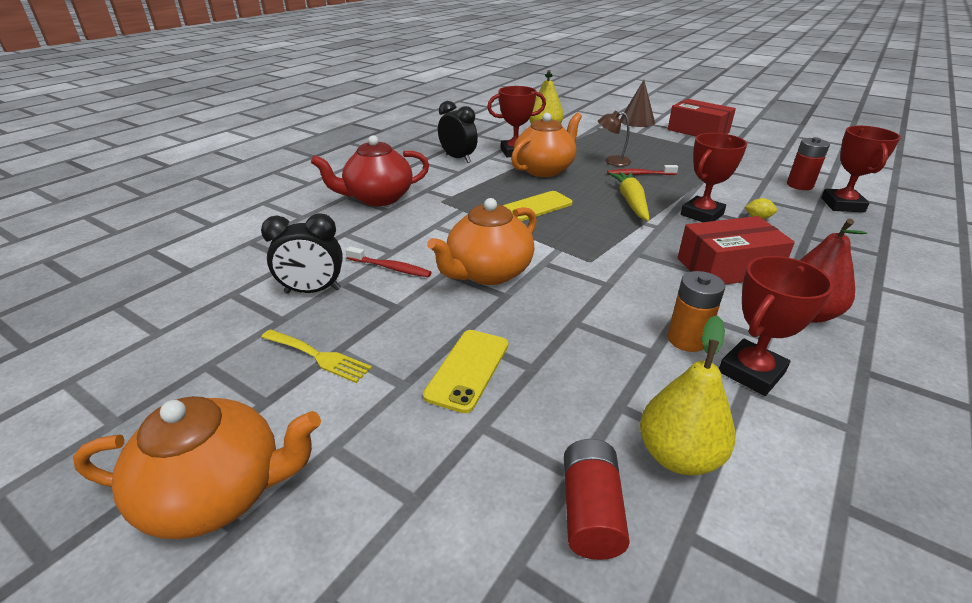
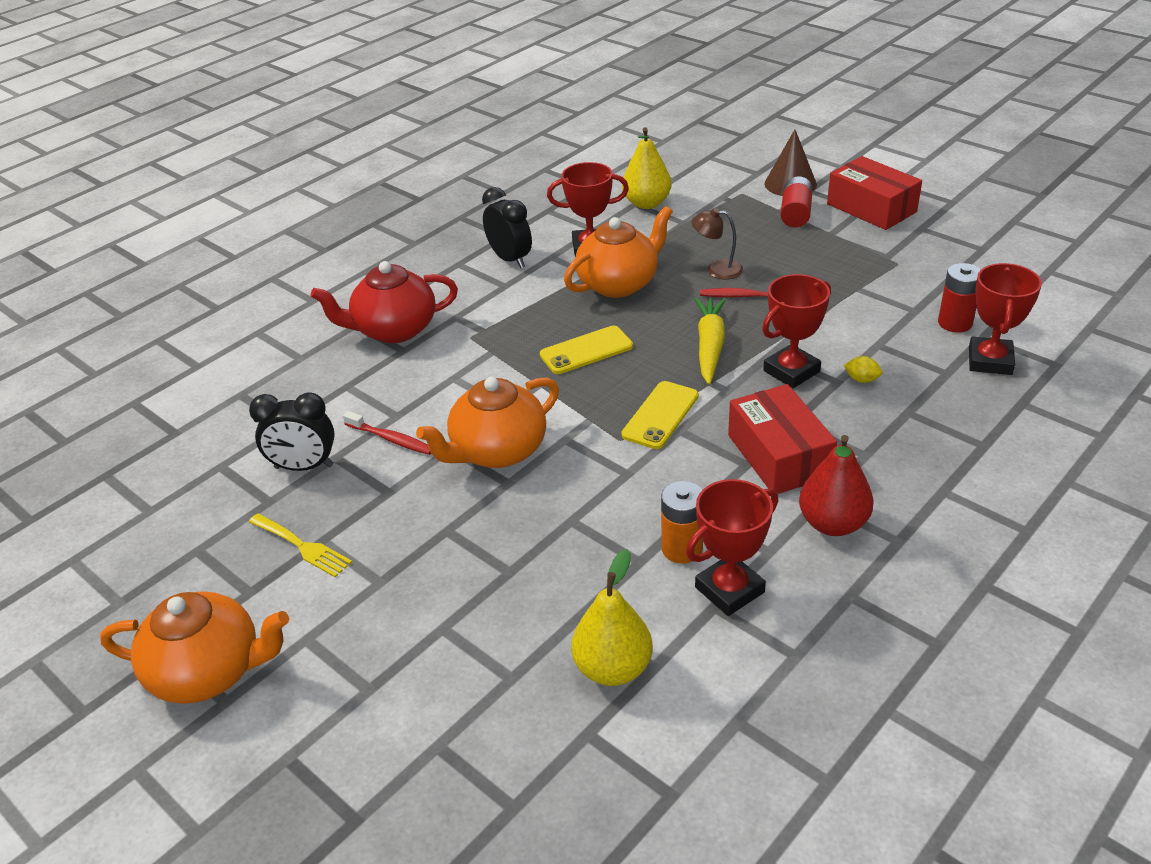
camera: 10 degrees right, 5 degrees up
yellow phone [423,330,508,413] -> yellow phone moved to [621,381,699,449]
red battery [564,439,630,560] -> red battery moved to [780,176,813,227]
red box [678,216,795,285] -> red box turned 75 degrees clockwise [728,384,837,494]

